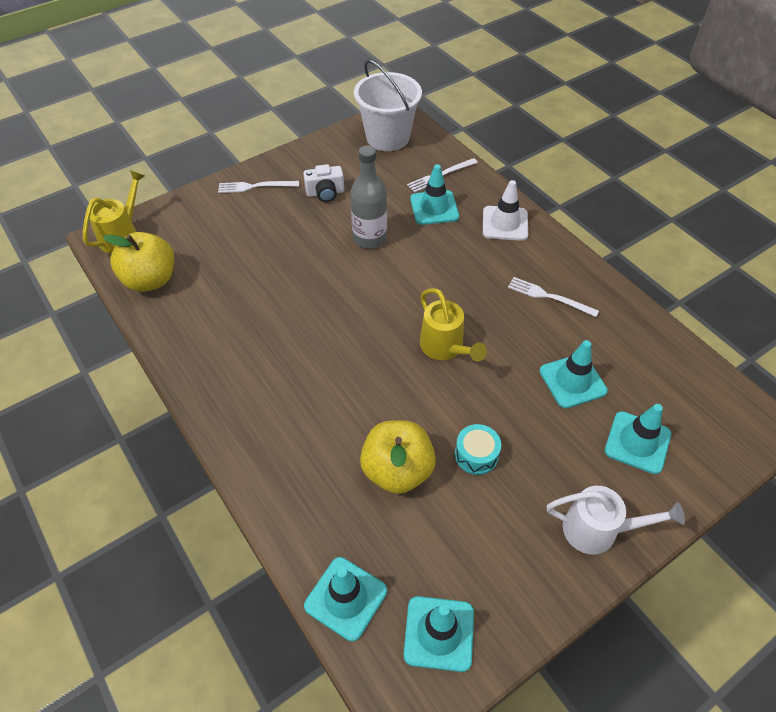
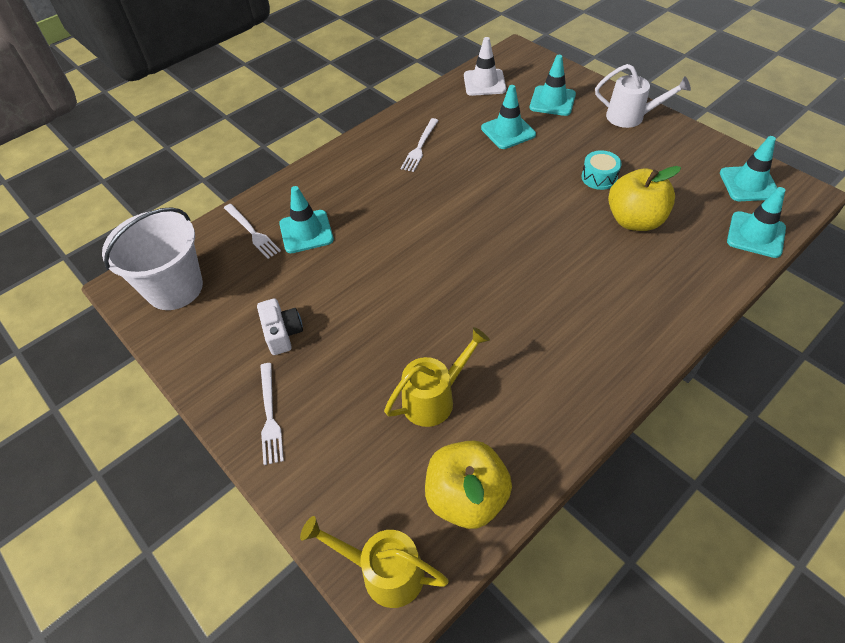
camera: 95 degrees left, 0 degrees up
grey bottle [350,146,387,249] -> none
yellow watering can [420,288,487,361] -> yellow watering can moved to [384,327,490,427]
white traffic cone [483,180,528,241] -> white traffic cone moved to [464,37,506,96]
white watering can [547,486,685,555] -> white watering can turned 105 degrees clockwise [595,64,691,128]

